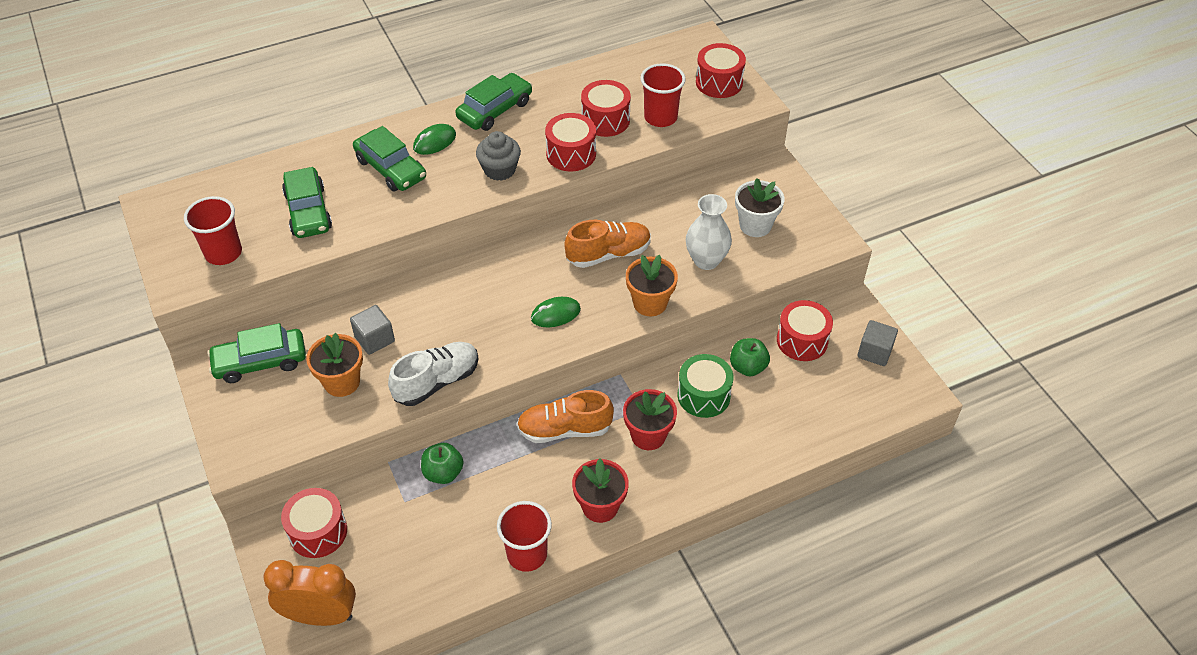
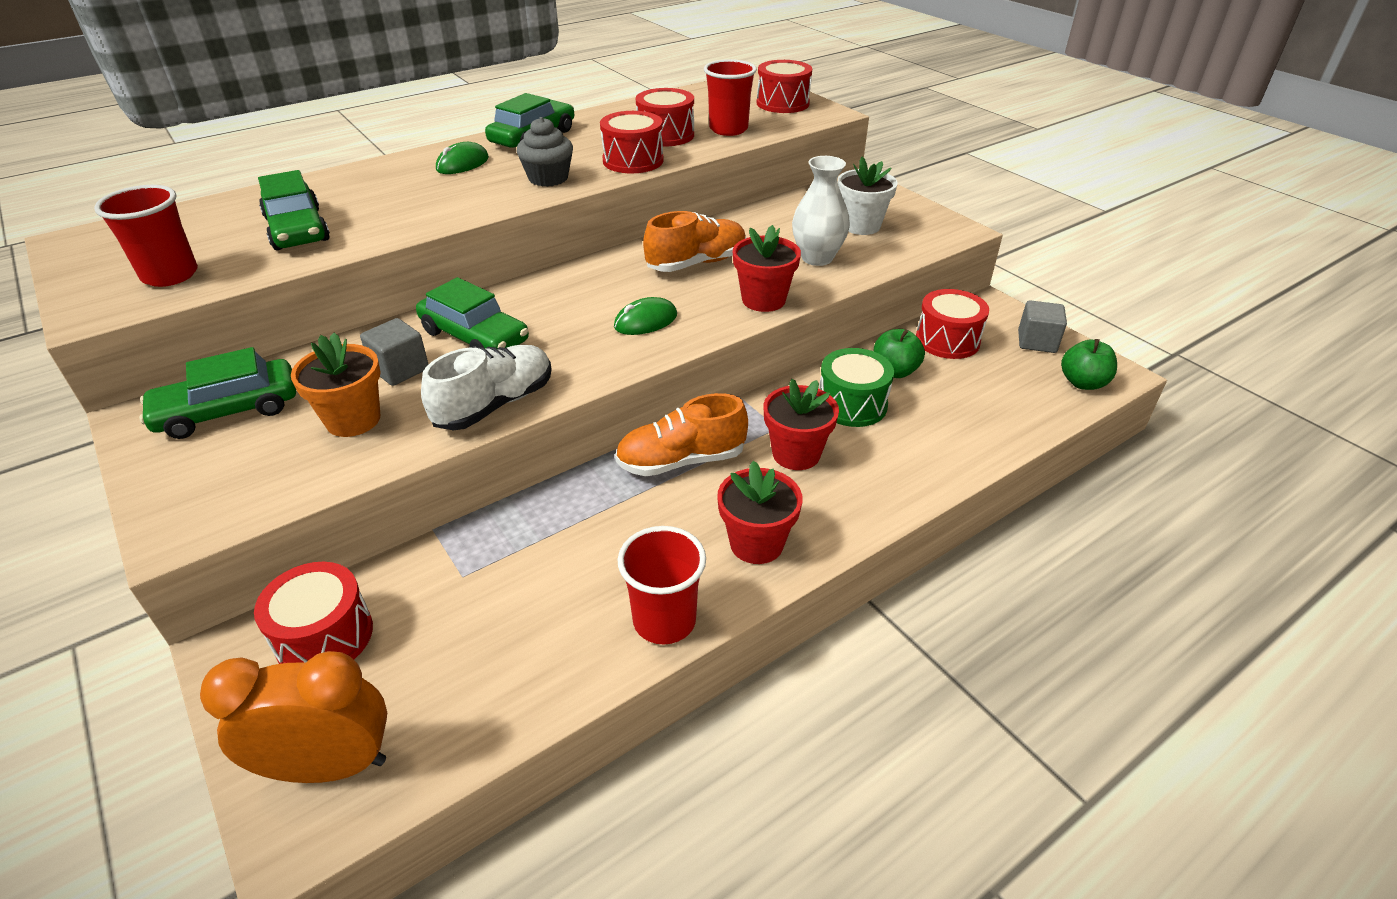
camera: 10 degrees left, 10 degrees down
green car [353,126,426,191] -> green car moved to [416,277,529,349]
green apple [421,443,464,484] -> green apple moved to [1061,339,1117,390]
orange flower pot [626,255,678,316] -> red flower pot [733,225,801,312]

